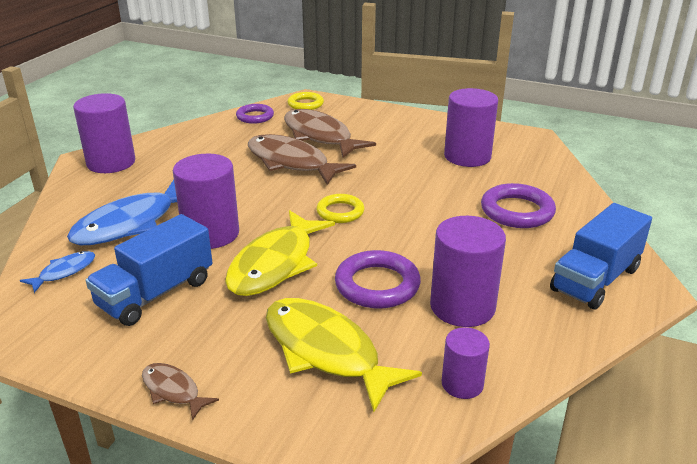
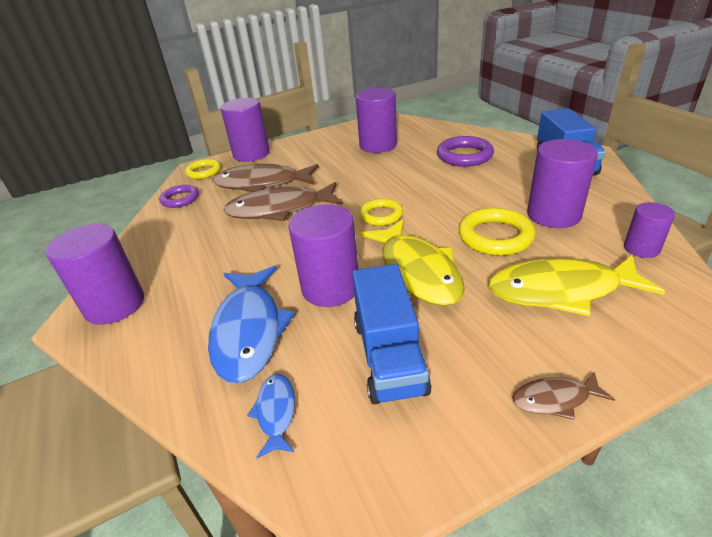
camera: 45 degrees left, 5 degrees up
purple ring [335,250,421,309] -> yellow ring [459,208,535,256]
none -> purple cylinder [220,98,270,162]

